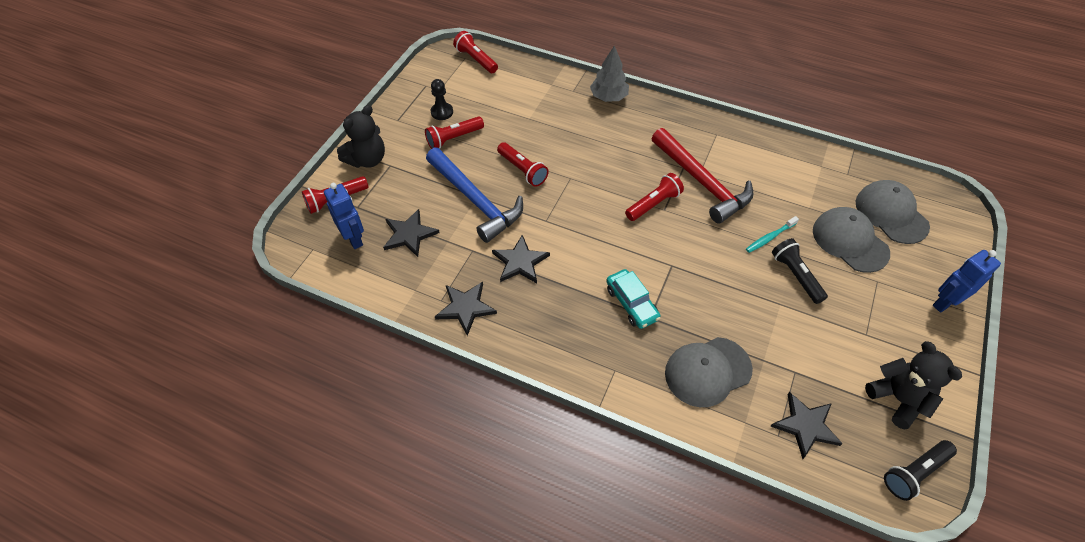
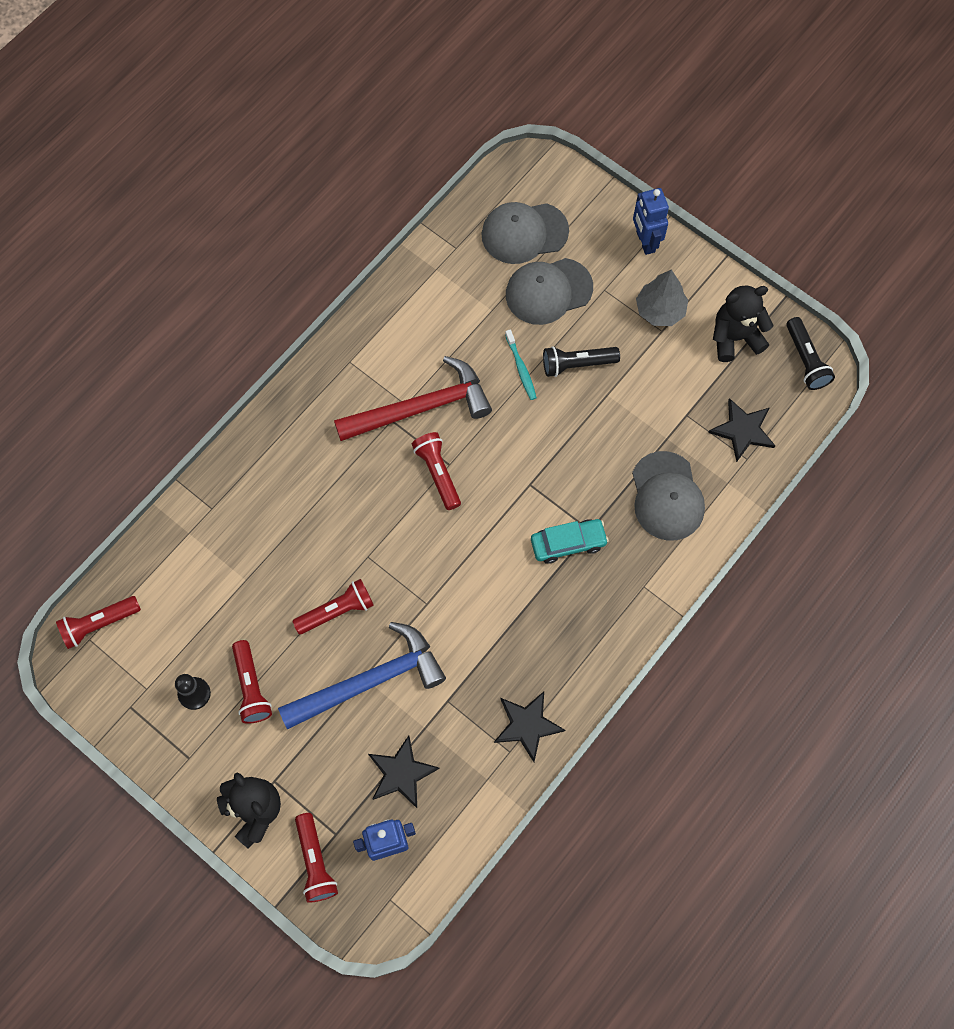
camera: 75 degrees left, 15 degrees up
black star [492,235,550,284] -> none
grey tree [590,46,629,102] -> grey tree moved to [636,270,688,326]

